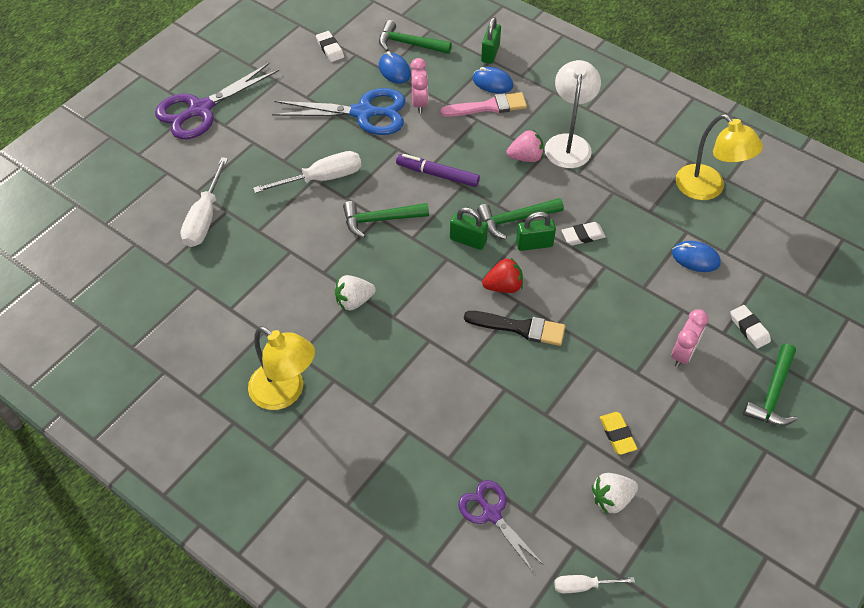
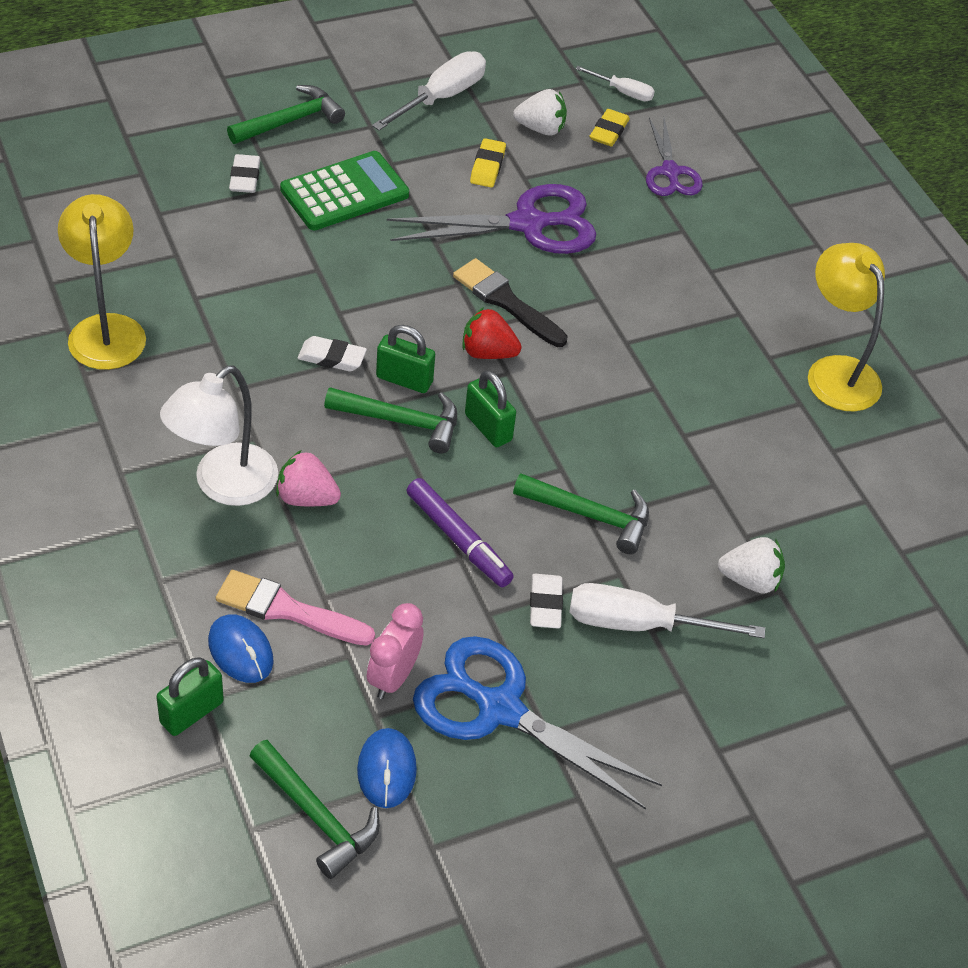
camera: 155 degrees left, 5 degrees down
purple scissors [155,62,279,139] -> purple scissors moved to [387,184,597,254]
white screwdriver [180,157,228,247] -> white screwdriver moved to [372,51,486,131]
white eraser [316,31,344,62] -> white eraser moved to [530,574,563,628]
white strawberry [335,275,376,311] -> white strawberry moved to [718,537,785,593]
pink clock [671,309,708,367] -> green calculator [280,151,409,230]
blue mouse [672,241,721,272] -> none
none -> yellow eraser [589,109,630,147]

